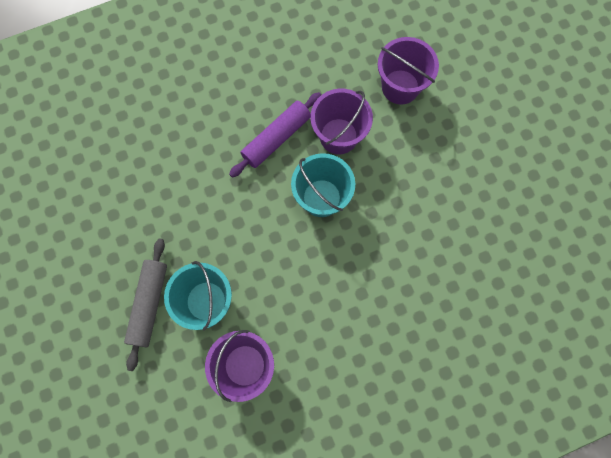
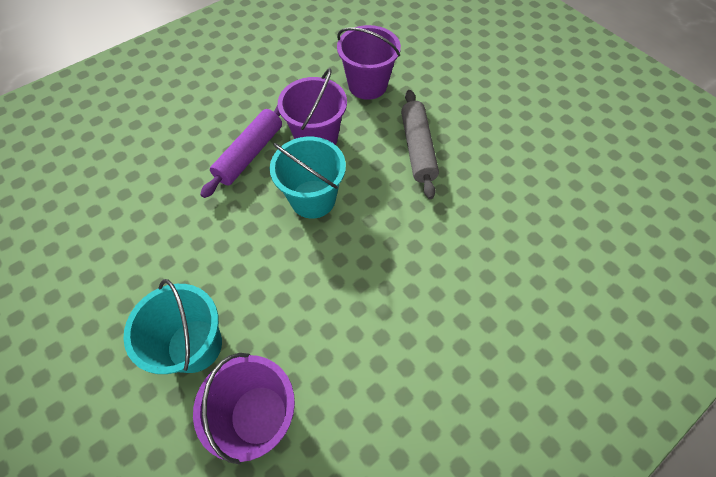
camera: 15 degrees left, 15 degrees down
grey rolling pin [124,238,167,371] -> grey rolling pin moved to [401,90,439,199]

